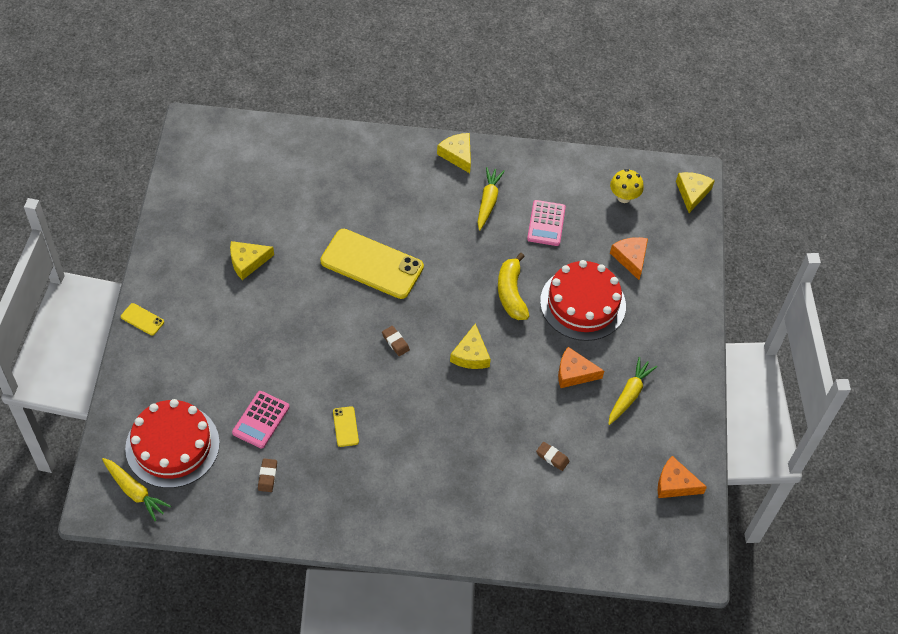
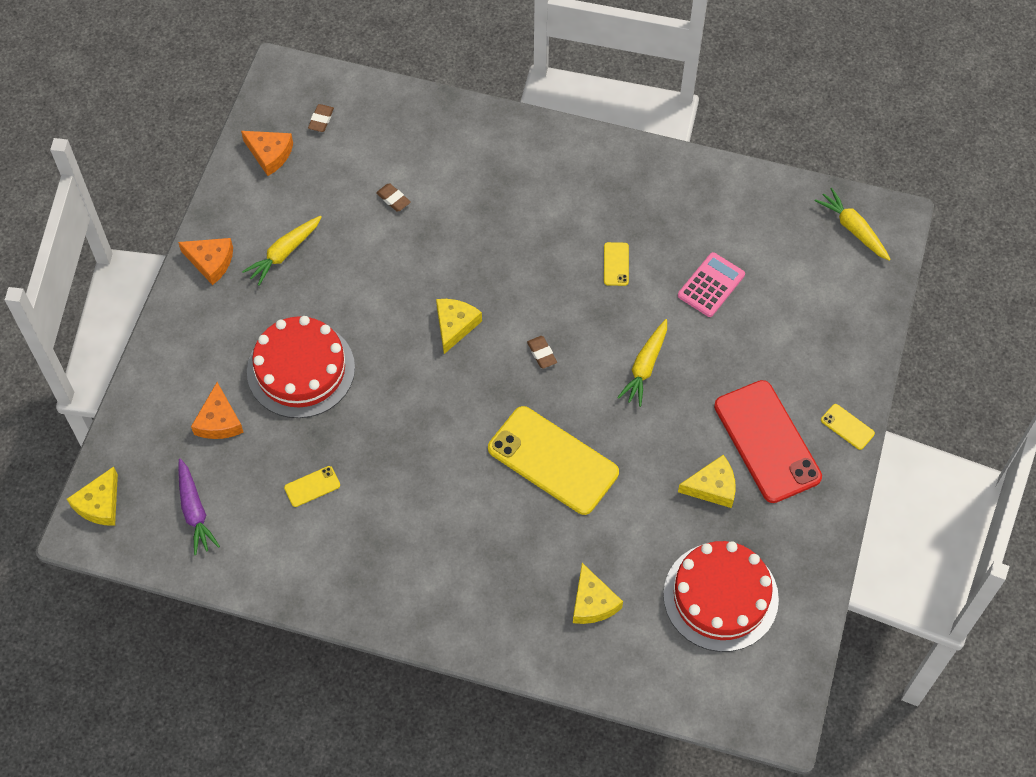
camera: 165 degrees left, 5 degrees up
red cake [125,399,220,488] -> red cake moved to [663,541,779,652]
brown eraser [258,459,277,492] -> brown eraser moved to [308,104,334,132]
yellow cheese [437,133,471,173] -> yellow cheese moved to [573,563,623,624]
yellow carrot [477,167,505,231] -> yellow carrot moved to [617,319,667,407]
yellow banana [498,253,529,320] -> none
pink calculator [527,200,566,246] -> yellow phone [284,466,340,507]
orange cheese [558,347,604,388] -> orange cheese moved to [178,238,233,285]
yellow mushroom [610,169,644,203] -> purple carrot [178,458,220,555]
none -> red phone [714,380,822,503]

